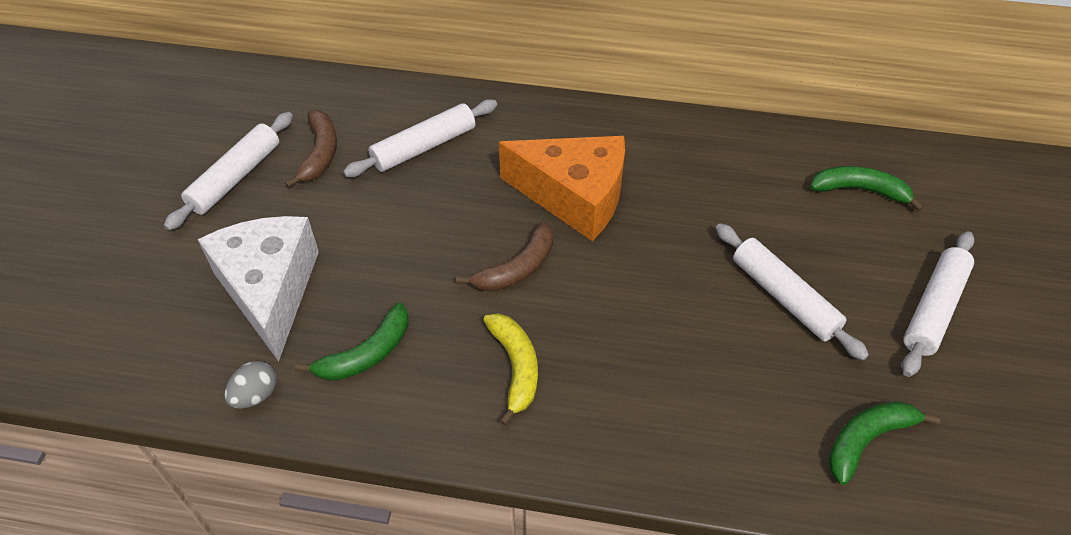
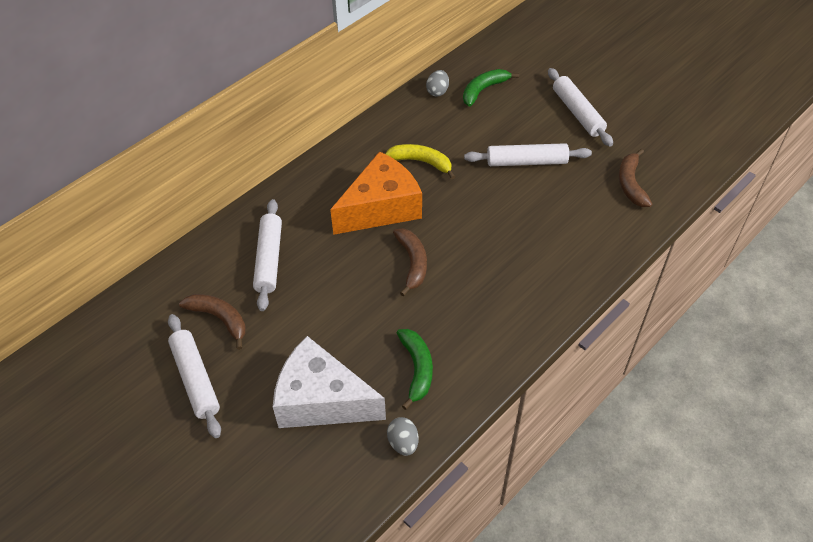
camera: 55 degrees left, 0 degrees up
yellow banana [483,313,538,426] -> yellow banana moved to [385,144,455,179]
green banana [828,401,940,485] -> brown banana [619,149,652,207]
none -> grey egg [426,70,449,97]

